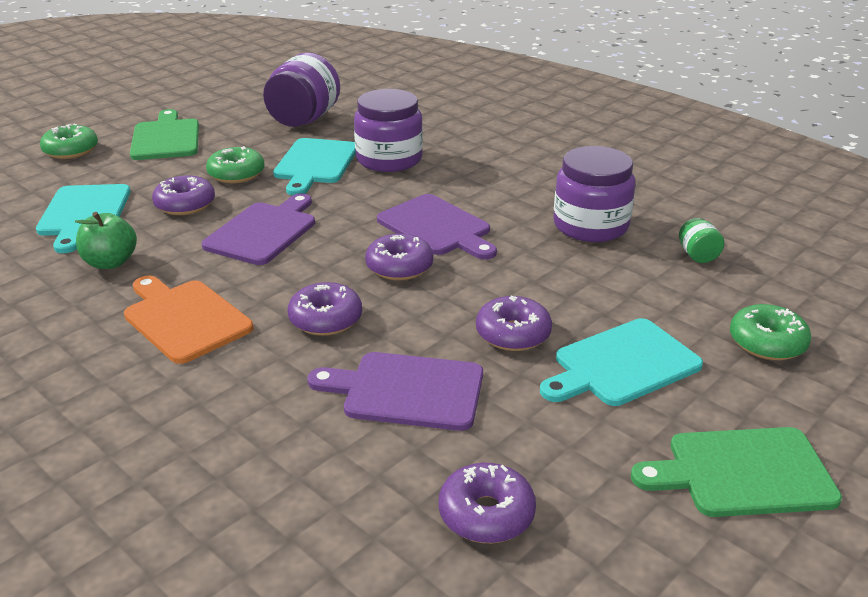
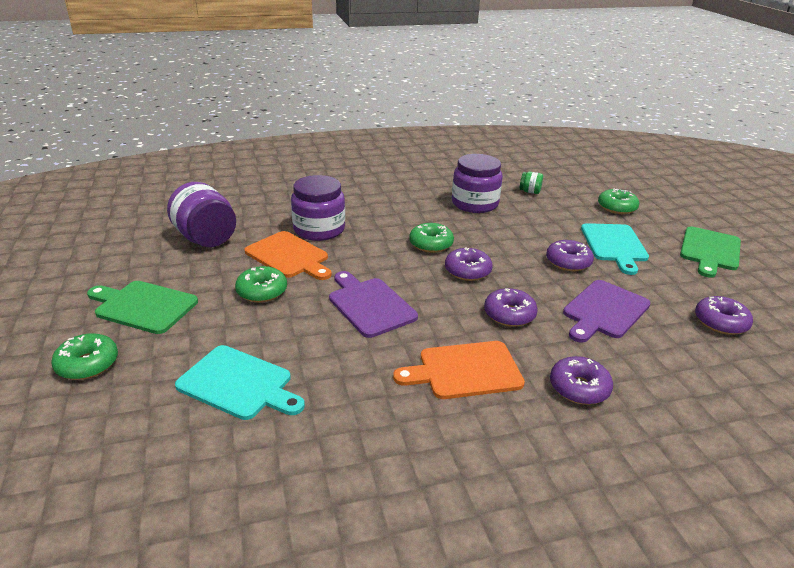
camera: 60 degrees left, 0 degrees up
green apple [75,212,137,269] -> none
purple donut [152,176,215,215] -> purple donut moved to [550,356,613,405]
turquoise cutting board [273,138,356,195] -> orange cutting board [245,231,332,280]
purple cutting board [377,194,497,260] -> green donut [409,223,454,253]

